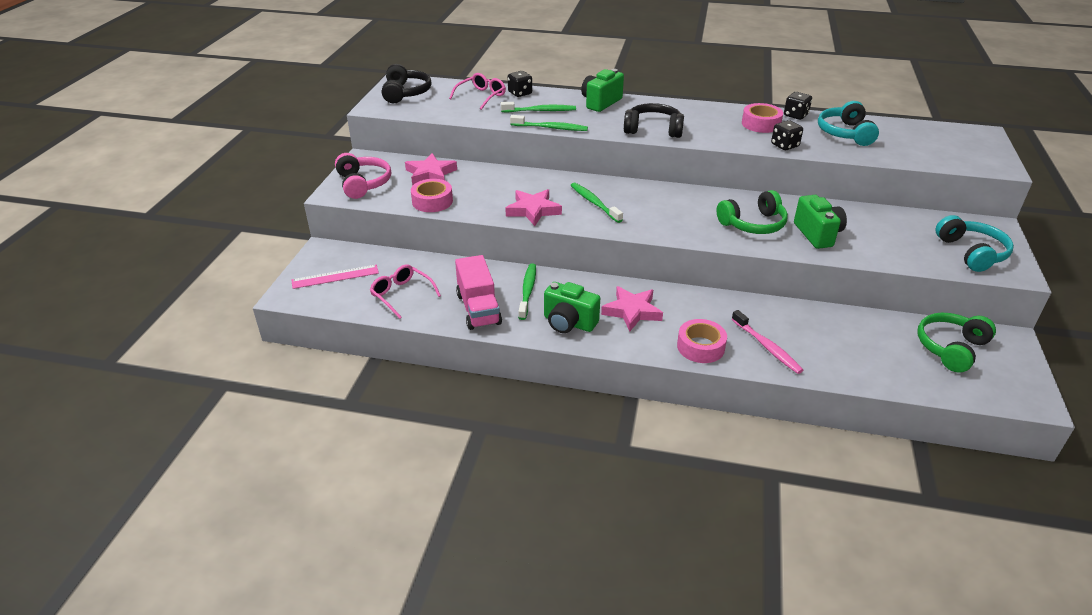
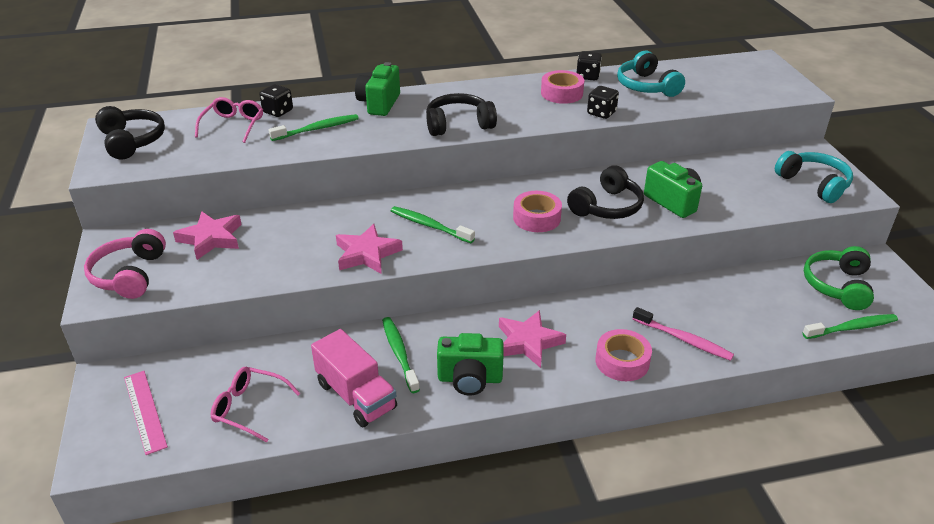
camera: 25 degrees left, 0 degrees up
pink ruler [292,265,379,289] -> pink ruler turned 75 degrees counterclockwise [124,371,168,455]
pink headphones [335,153,391,199] -> pink headphones turned 135 degrees counterclockwise [84,229,166,299]
pink tape [411,179,453,212] -> pink tape moved to [513,191,562,232]
green toothbrush [510,115,588,131] -> green toothbrush moved to [802,314,898,339]
green headphones [716,190,788,234] -> black headphones [567,166,644,219]

